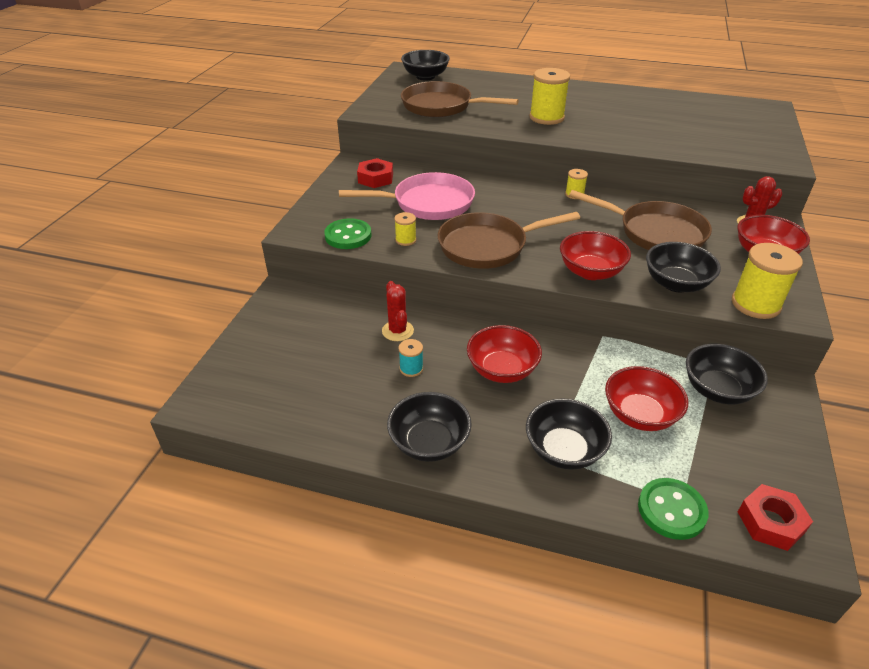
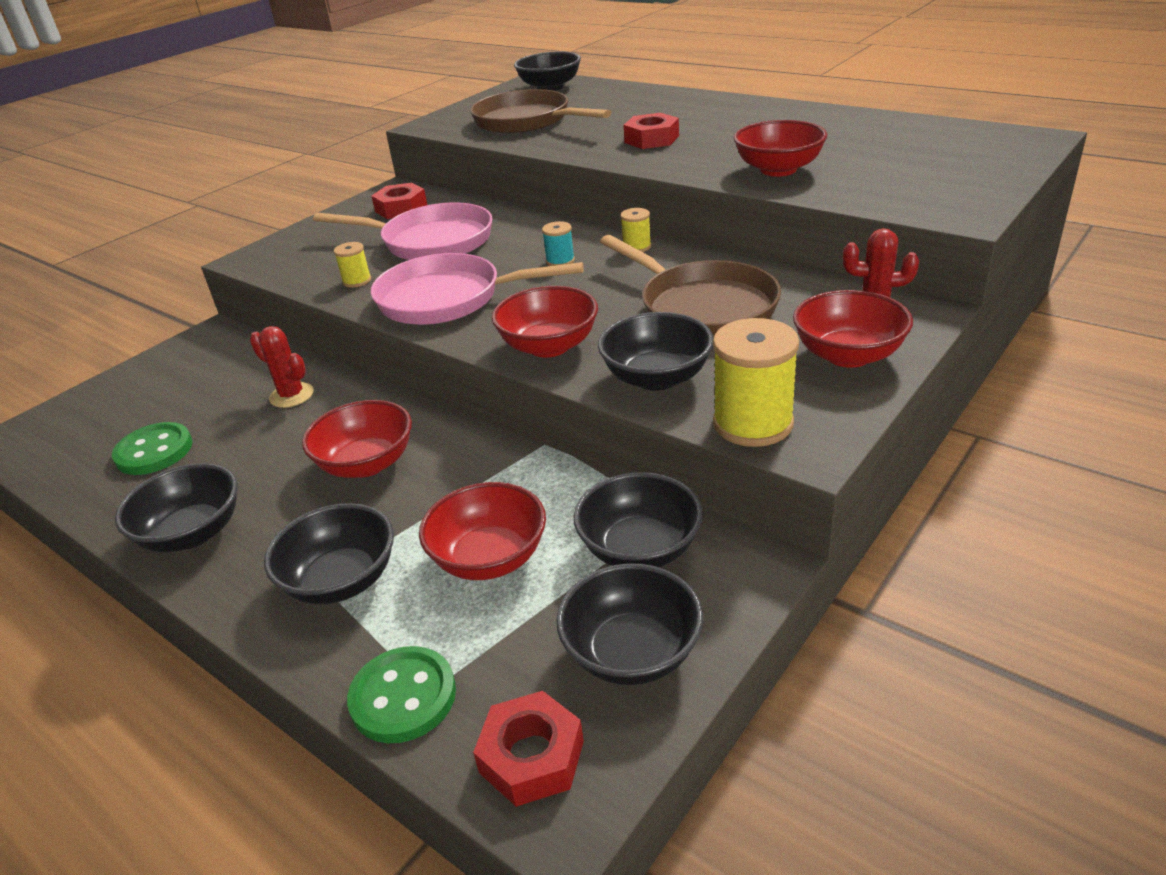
camera: 25 degrees right, 5 degrees down
green button [324,218,372,249] -> green button moved to [112,422,192,475]
red cactus [382,281,414,341] -> red cactus turned 60 degrees counterclockwise [250,326,314,408]
turquoise spool [399,339,423,377] -> turquoise spool moved to [542,221,575,266]
brown pan [438,212,580,269] -> pink pan [371,253,583,325]
yellow spool [530,68,570,125] -> red nut [624,113,679,149]
none -> black bowl [556,563,703,685]
none -> red bowl [734,120,827,177]

